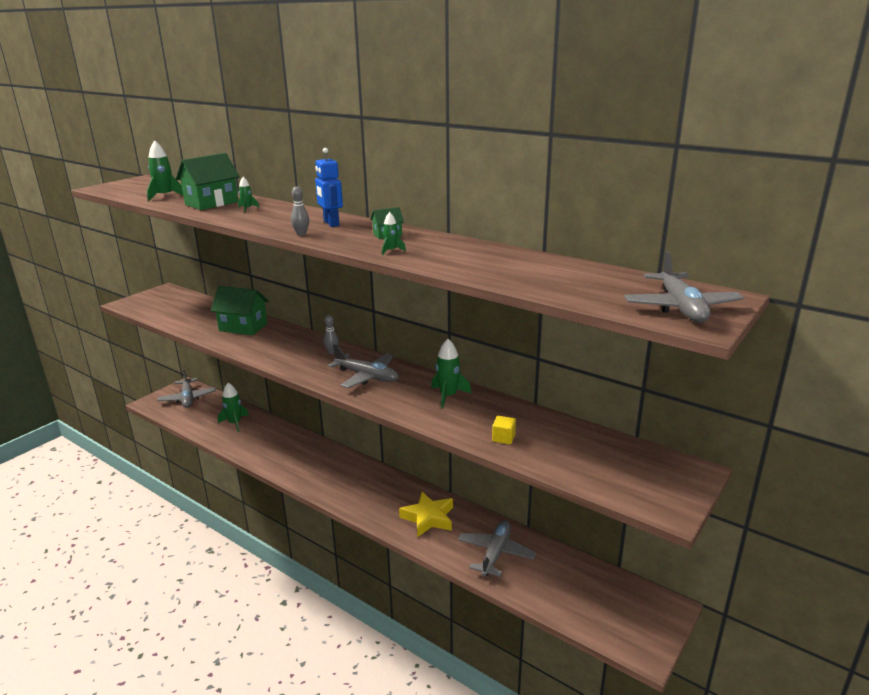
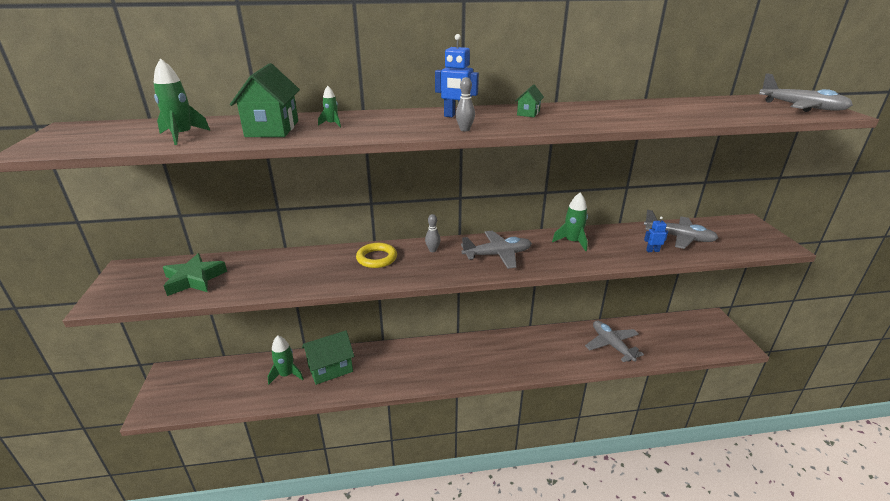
camera: 45 degrees left, 5 degrees up
grey plane [157,369,216,408] -> grey plane moved to [644,210,718,249]
green house [211,286,269,335] -> green house moved to [302,330,354,385]
green rocket [382,212,406,255] -> none
yellow star [399,491,453,537] -> none
yellow cube [492,416,516,444] -> blue robot [644,216,668,252]
none -> green star [163,253,227,296]
none -> yellow ring [356,243,397,268]

